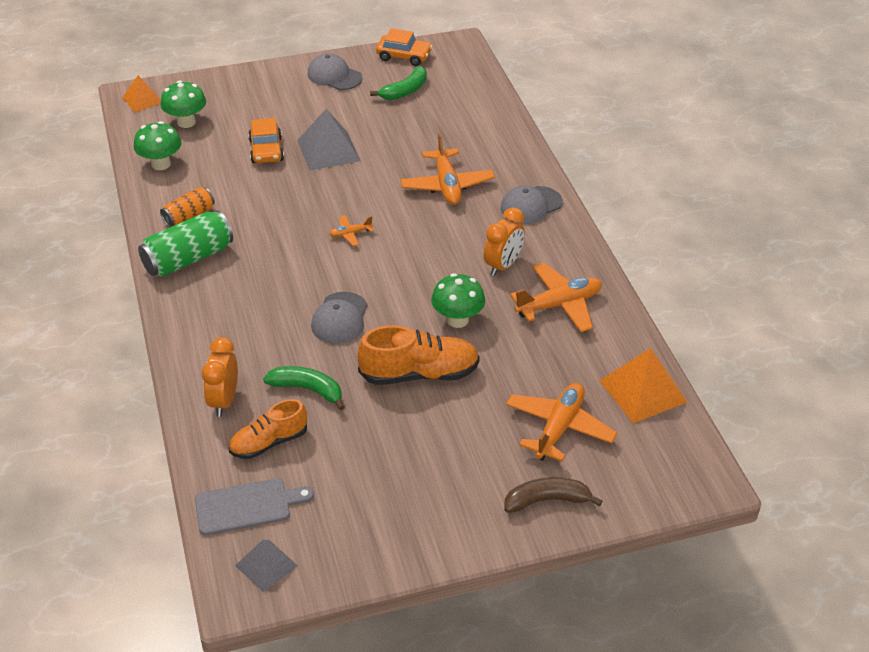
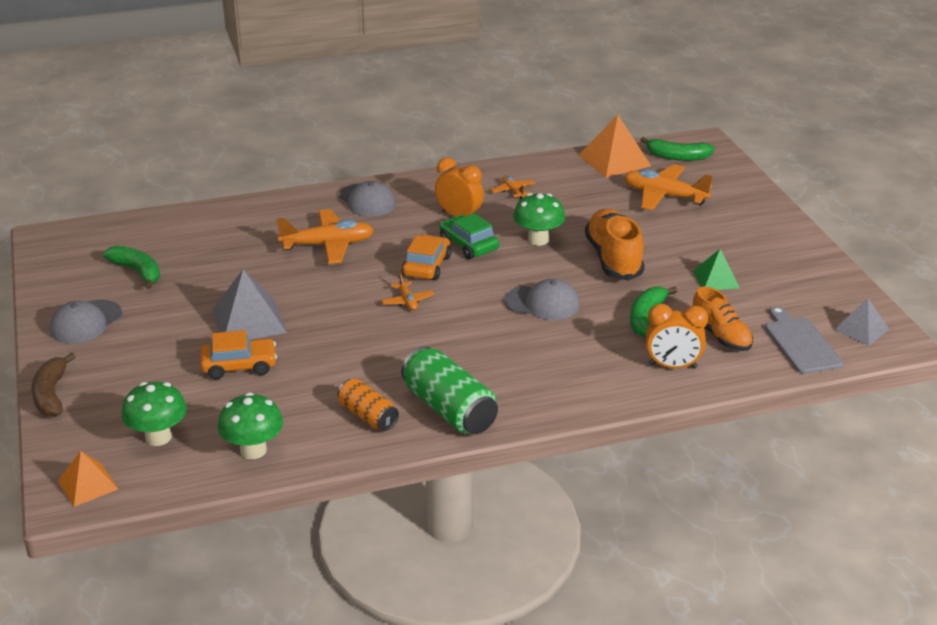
camera: 90 degrees left, 10 degrees down
orange car [376,28,432,66] -> orange car moved to [402,235,451,280]
brown banana [504,477,602,513] -> brown banana moved to [31,353,76,417]
orange plane [510,263,602,332] -> orange plane [491,175,535,200], size x0.49
none -> green car [439,213,499,259]
none -> green banana [640,137,715,161]
none -> green pyramid [693,249,740,290]

